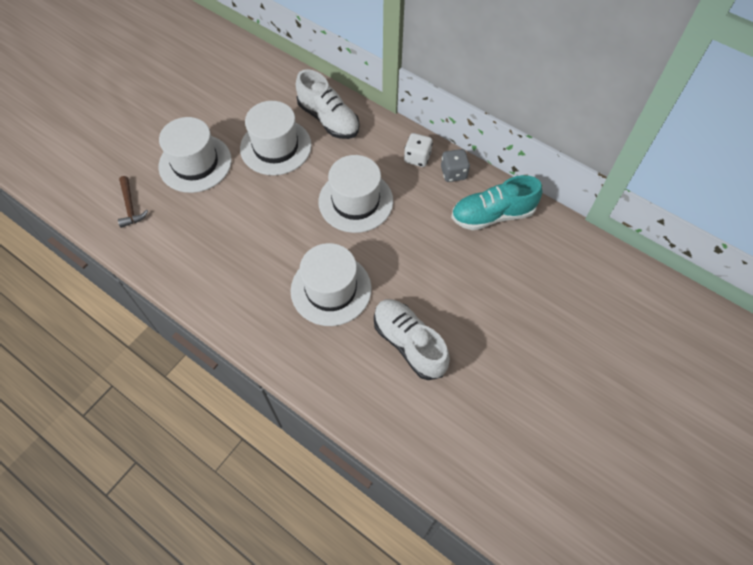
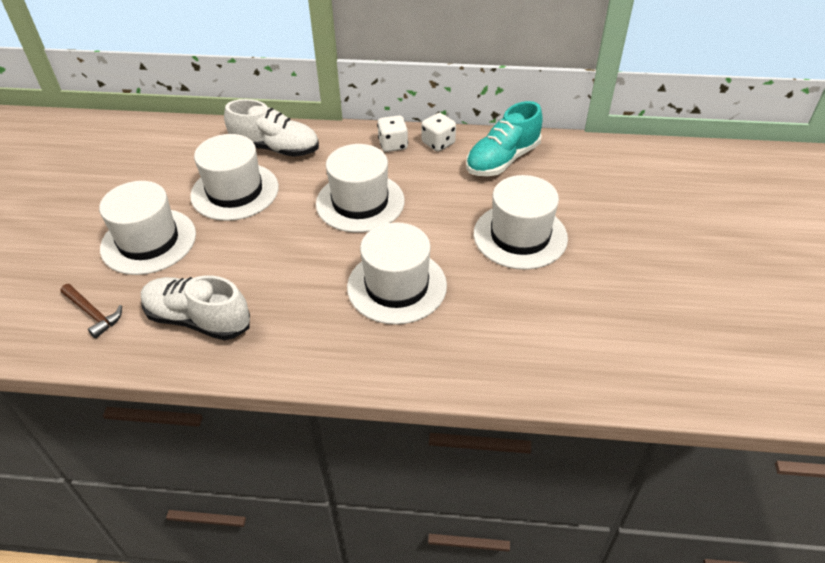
camera: 30 degrees left, 15 degrees down
white shoe [374,299,450,380] -> white shoe moved to [141,275,250,340]
grey dice [441,149,470,182] -> white dice [422,113,456,152]
none -> white hat [474,175,568,270]

